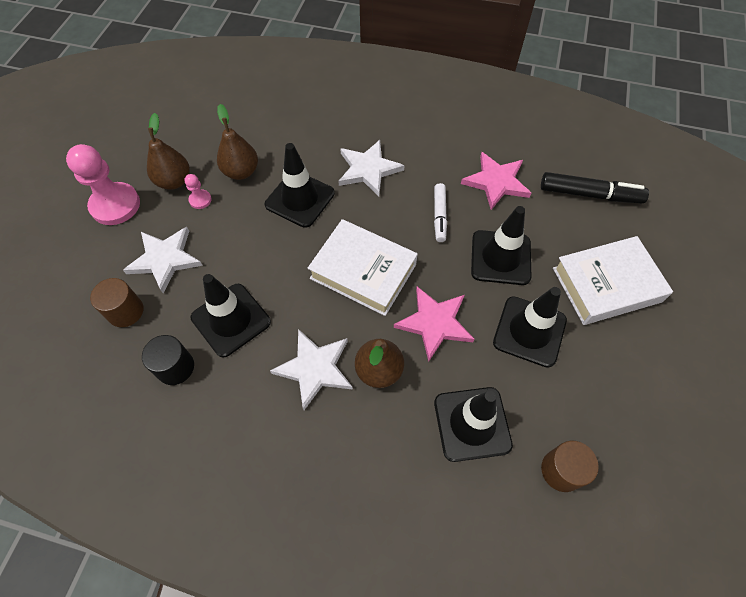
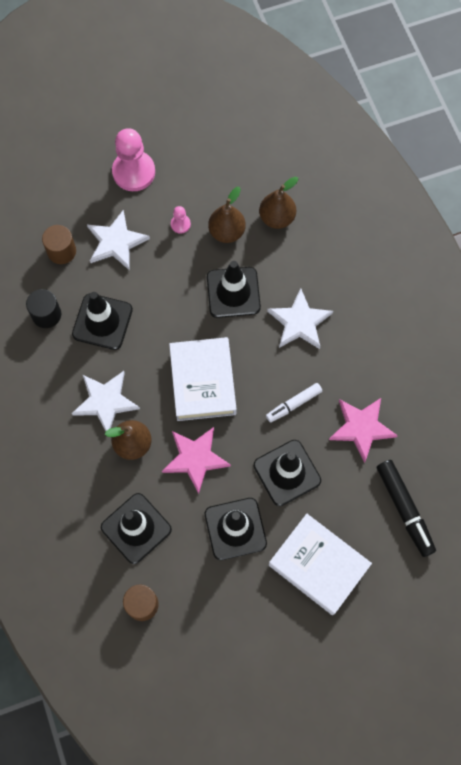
camera: 55 degrees right, 10 degrees up
brown pear [147,113,190,189] -> brown pear moved to [259,177,298,229]

